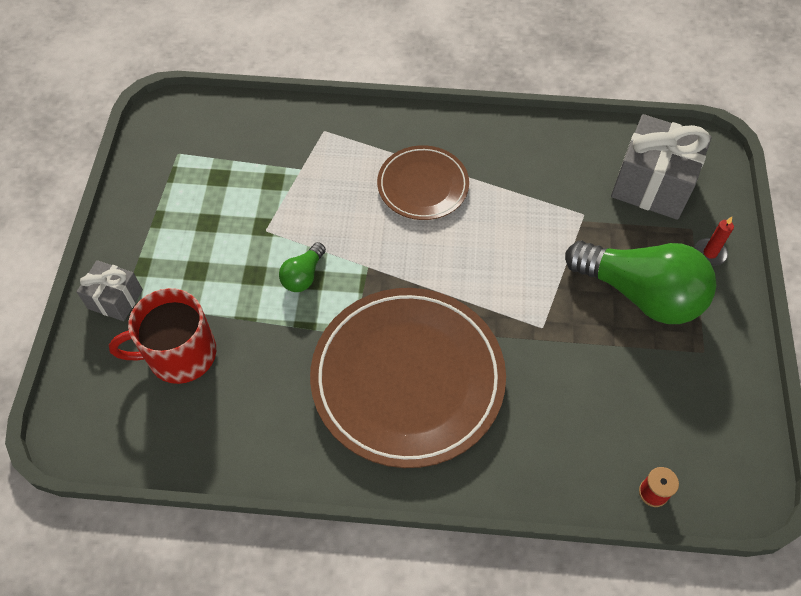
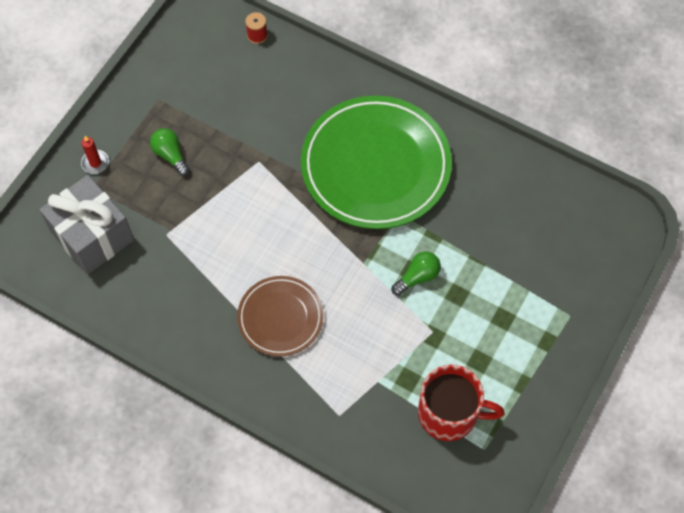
camera: 155 degrees left, 5 degrees up
grey gift [77,260,143,321] -> none
red mug [109,288,216,384] -> red mug moved to [418,364,505,441]
brown plate [310,288,506,468] -> green plate [301,96,452,229]
green light bulb [565,241,717,324] -> green light bulb [150,128,190,176], size x0.45

